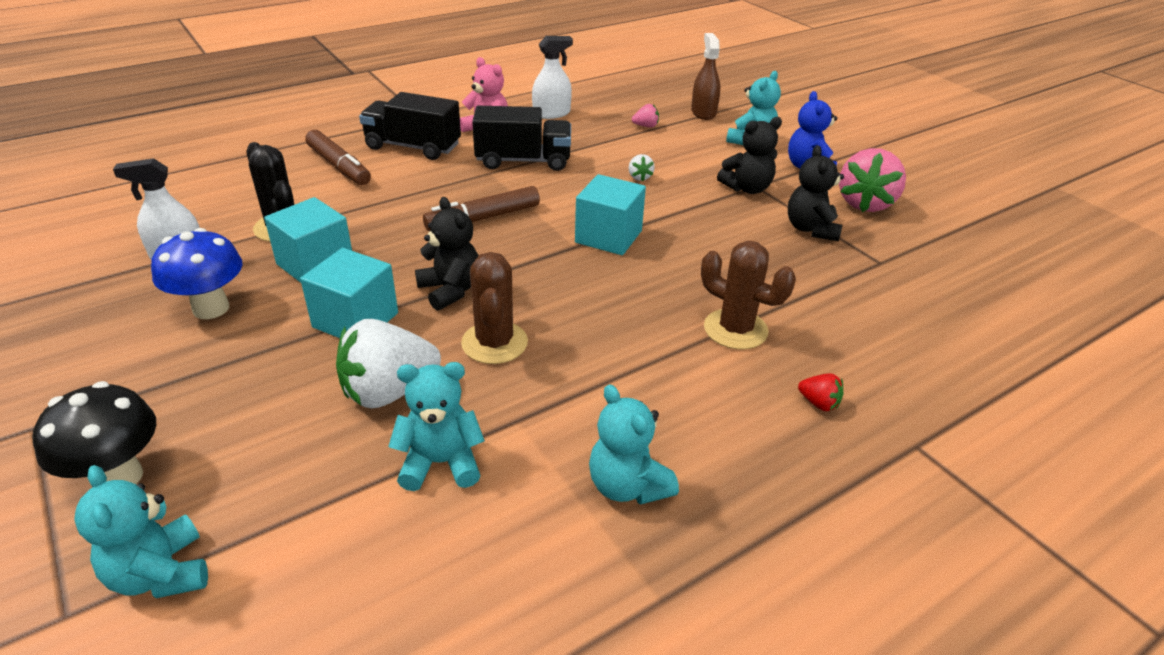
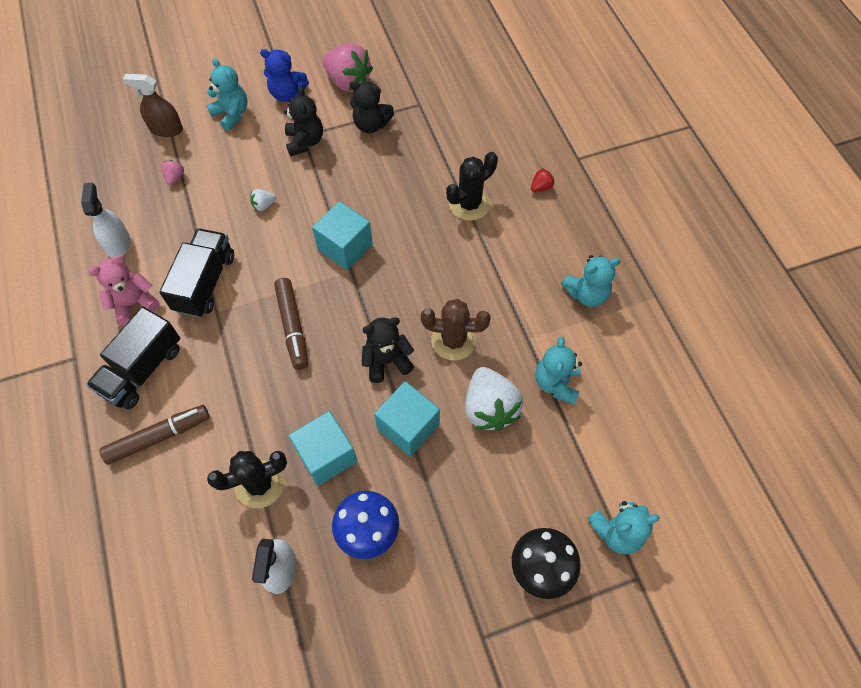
camera: 75 degrees left, 25 degrees up
white strawberry [629,154,655,181] -> white strawberry turned 150 degrees clockwise [250,189,276,211]
brown cactus [701,241,796,349] -> black cactus [446,152,498,221]

